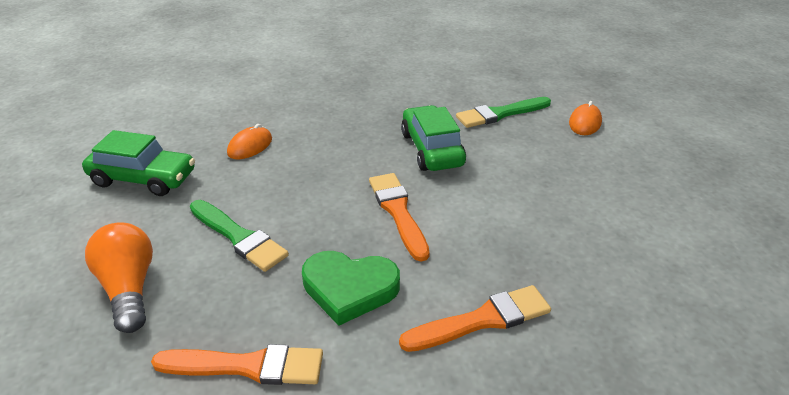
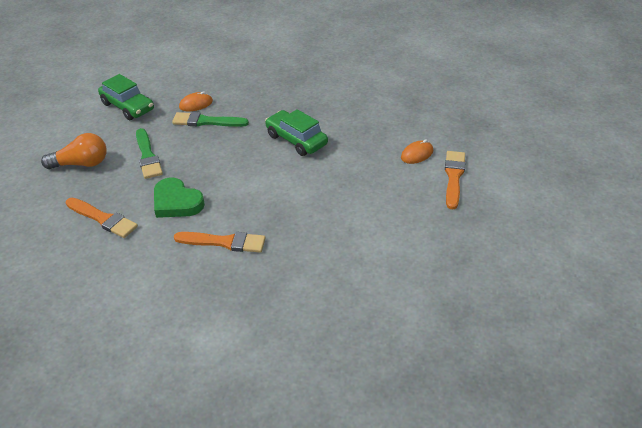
camera: 30 degrees right, 5 degrees up
orange light bulb [85,222,153,333] -> orange light bulb turned 75 degrees clockwise [41,133,107,169]
orange brush [369,173,430,261] -> orange brush moved to [445,151,465,209]
green car [401,105,466,171] -> green car turned 60 degrees counterclockwise [265,109,328,156]
green brush [456,97,551,128] -> green brush moved to [172,112,249,127]

